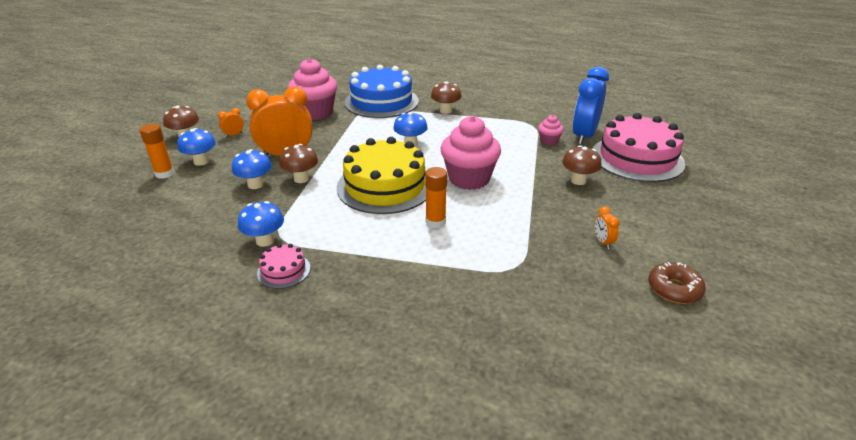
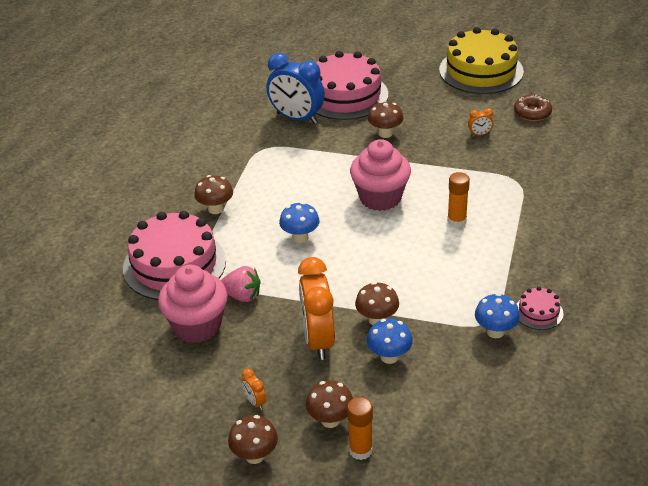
camera: 85 degrees left, 5 degrees up
blue mushroom [177,128,216,166] -> brown mushroom [306,380,353,428]
yellow cake [337,137,426,214] -> yellow cake moved to [439,27,524,94]
blue cake [344,65,419,118] -> pink cake [123,211,226,300]
pink cupcake [538,115,564,145] -> none
none -> pink strawberry [221,266,261,302]

